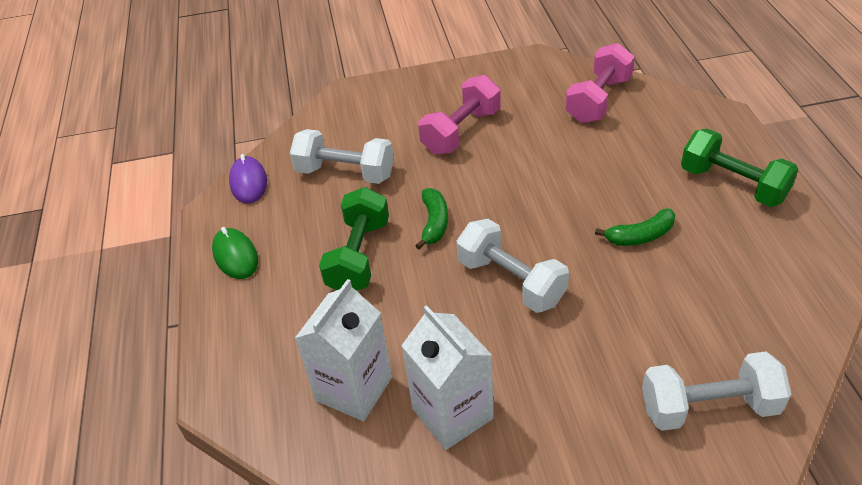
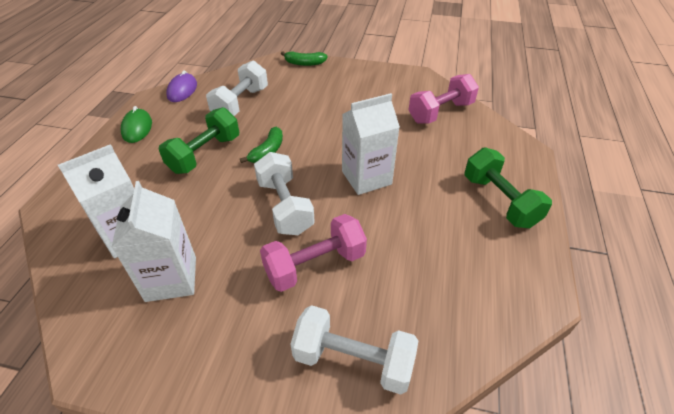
camera: 20 degrees right, 0 degrees up
white dumbbell [290,129,394,184] -> white dumbbell turned 75 degrees clockwise [206,60,268,116]
pink dumbbell [418,75,501,155] -> pink dumbbell moved to [260,214,367,292]
green banana [595,208,676,246] -> green banana moved to [281,51,328,66]
none -> white carton [342,93,400,195]

